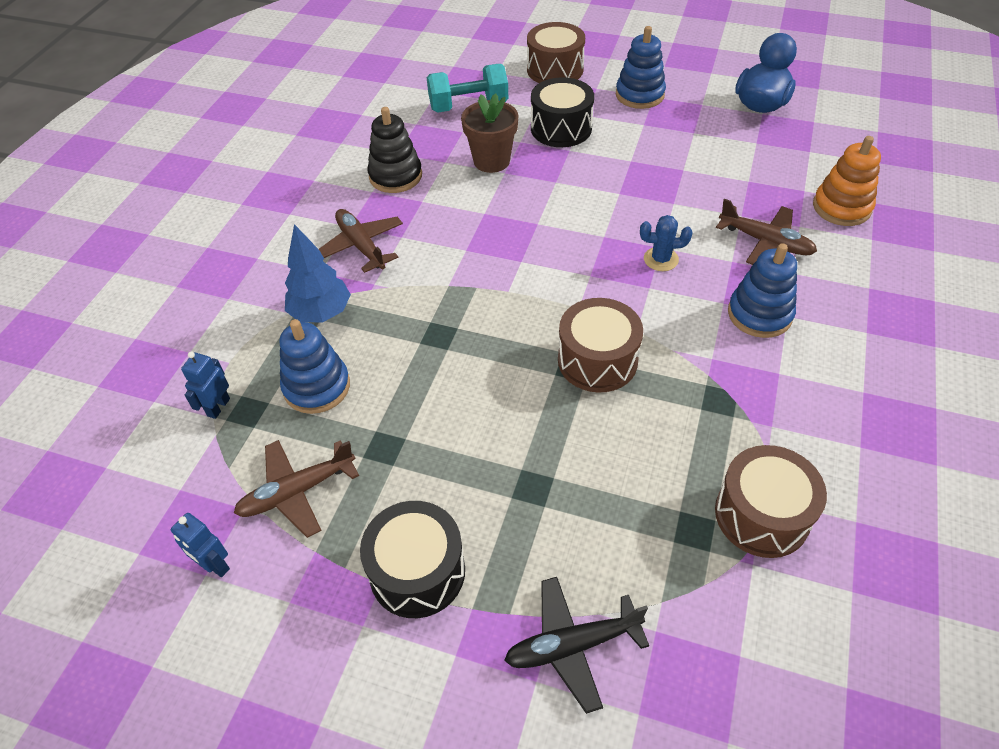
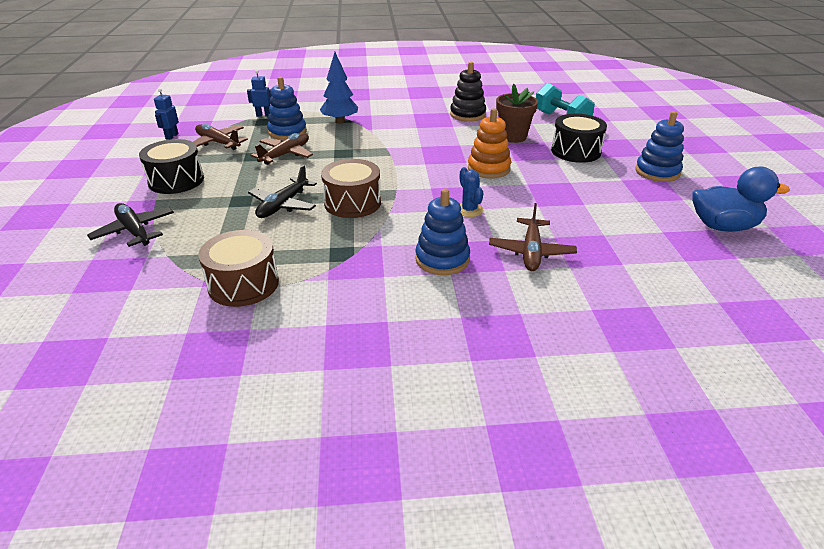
camera: 65 degrees right, 15 degrees down
brown plane [319,209,403,273] -> brown plane moved to [250,133,313,165]
brown drum [527,22,585,83] -> none
orange stacking toy [813,136,881,226] -> orange stacking toy moved to [468,108,511,179]
none -> black plane [248,165,317,218]

